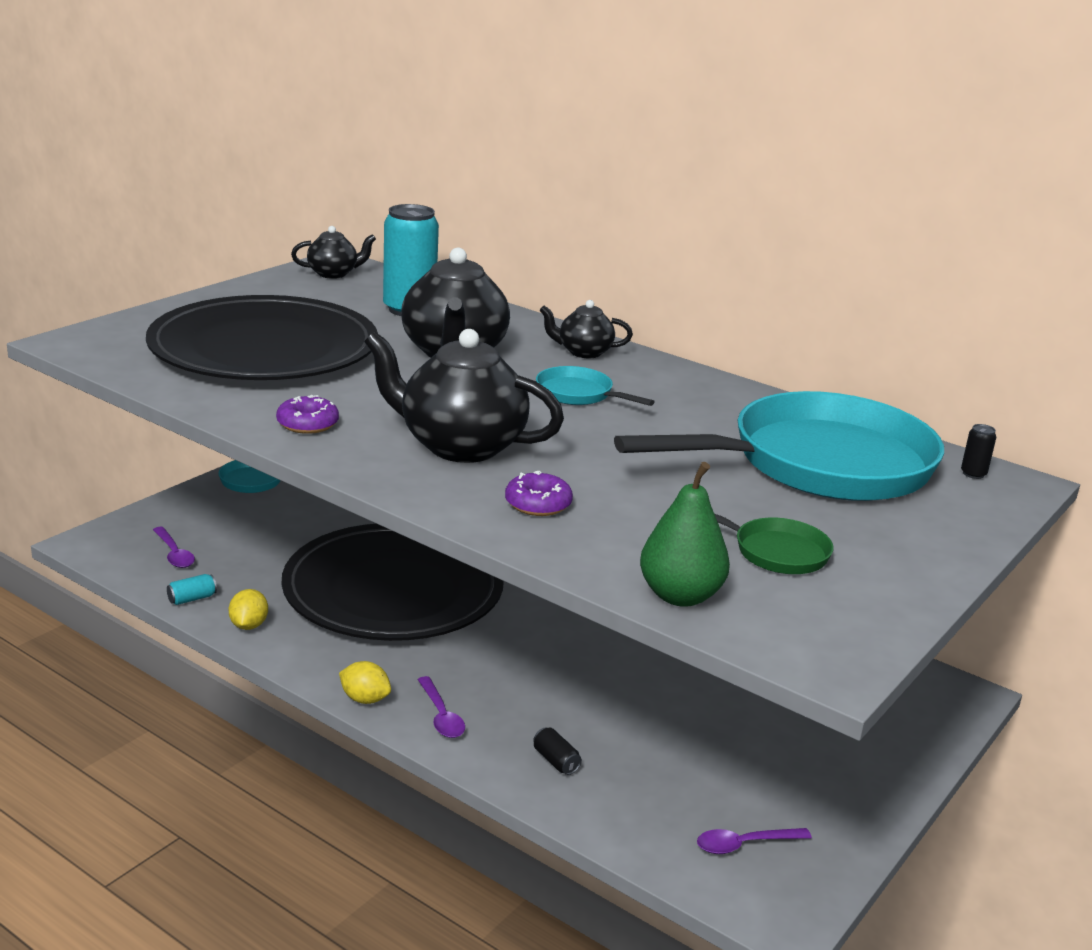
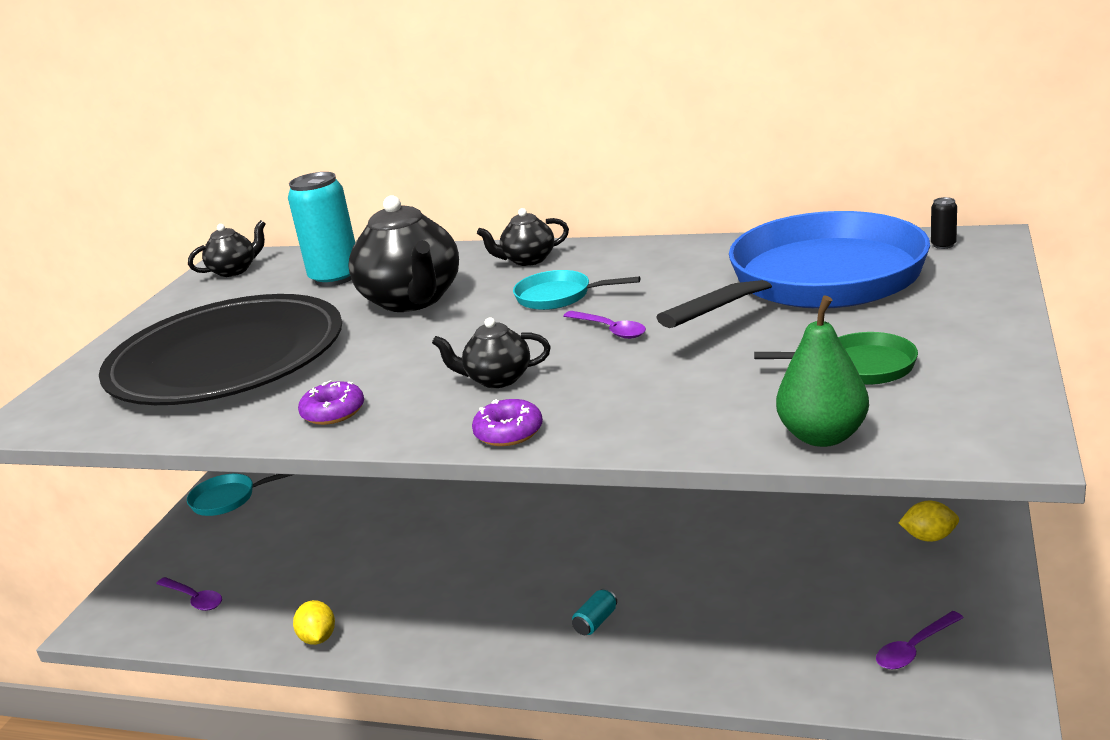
camera: 15 degrees left, 0 degrees up
turquoise can [167,574,217,605] -> turquoise can moved to [572,588,617,635]
black plate [282,524,504,641] -> none
yellow lemon [339,661,391,704] -> yellow lemon moved to [899,501,959,542]
black teapot [364,329,564,463] -> black teapot [432,317,551,388], size x0.52
purple spoon [417,676,465,738] -> purple spoon moved to [564,311,646,339]
purple donut [505,471,573,516] -> purple donut moved to [472,399,543,446]
black can [533,728,582,775] -> none
turquoise pan [614,391,944,501] -> blue pan [656,211,930,328]

